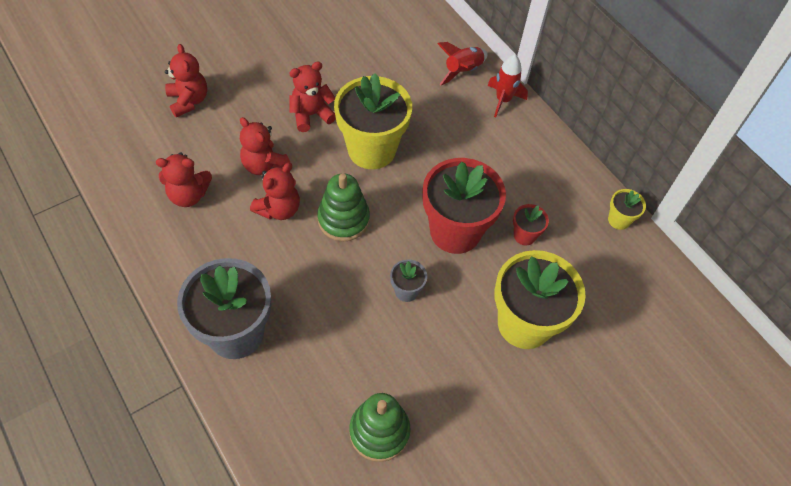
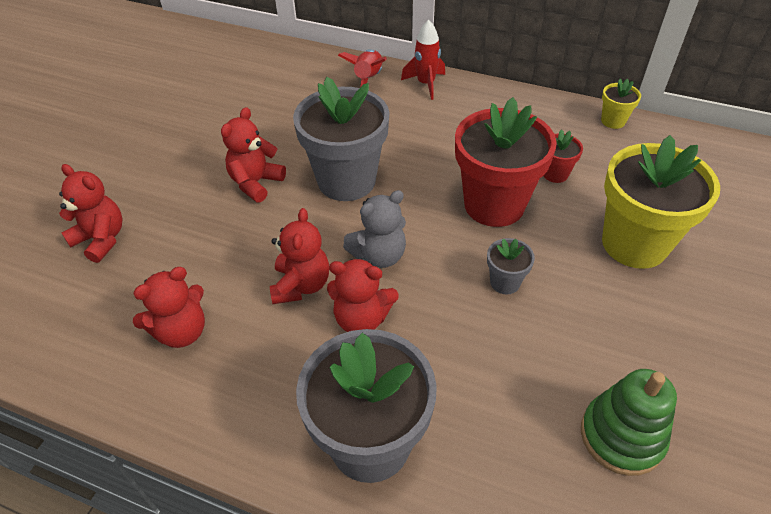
camera: 30 degrees left, 10 degrees down
red teddy bear [240,117,290,175] -> red teddy bear moved to [327,258,399,332]
green stacking toy [317,173,370,242] -> grey teddy bear [343,190,406,268]
yellow flower pot [334,73,412,169] -> grey flower pot [293,77,390,201]

